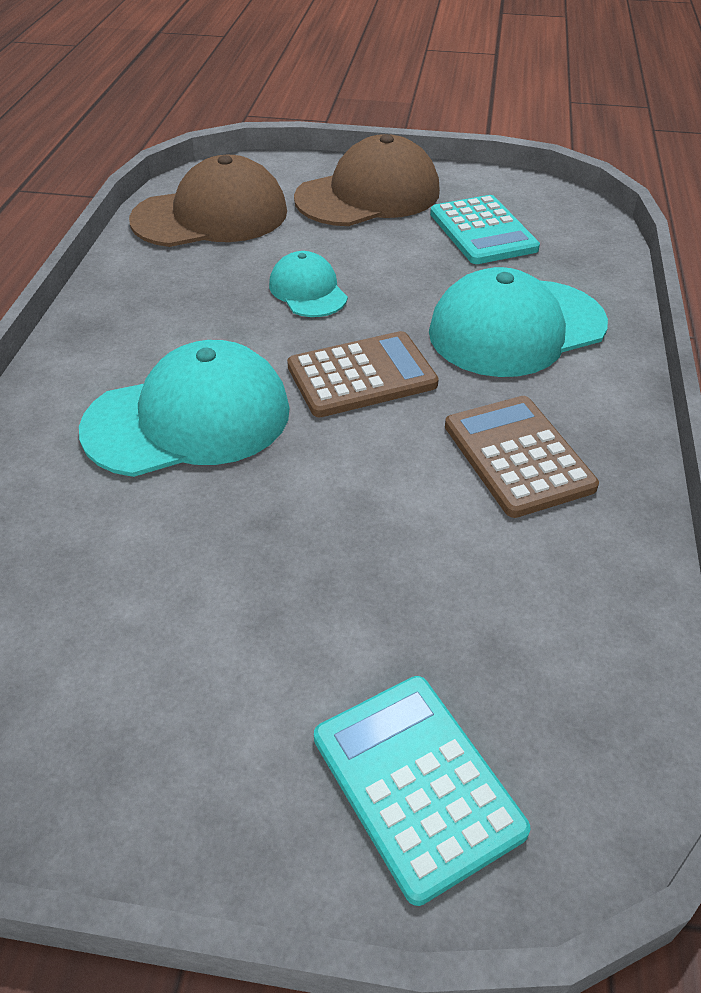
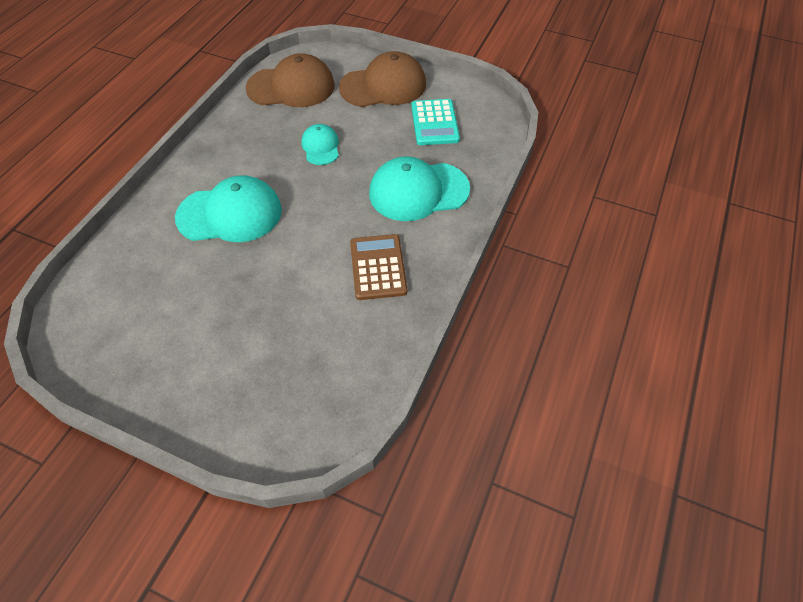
camera: 15 degrees right, 10 degrees up
brown calculator [287,331,439,417] -> none
turquoise calculator [314,676,531,906] -> none

